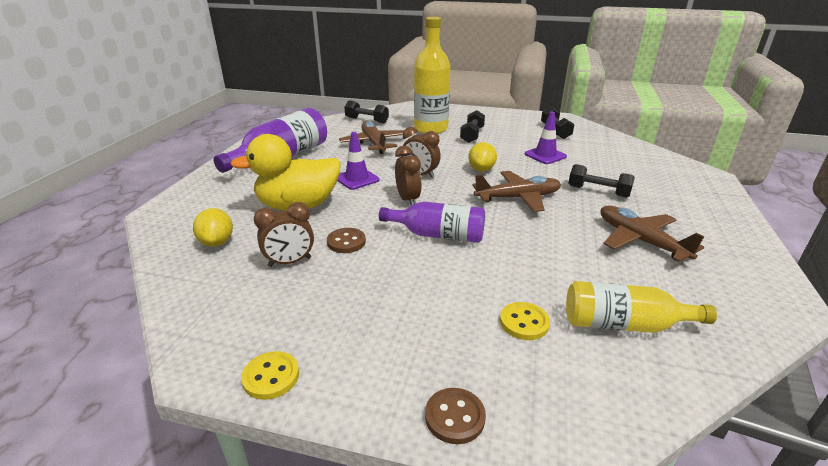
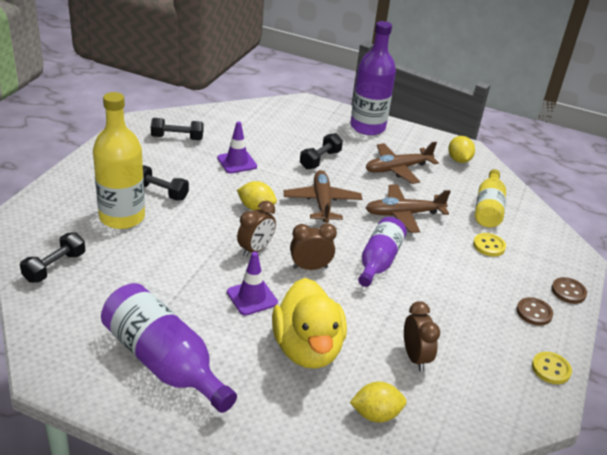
camera: 85 degrees left, 5 degrees up
brown button [327,228,366,253] -> brown button moved to [517,297,553,326]
brown plane [339,121,404,154] -> brown plane moved to [366,184,451,233]
none -> purple bottle [350,21,396,135]
none -> yellow lemon [448,136,475,163]

